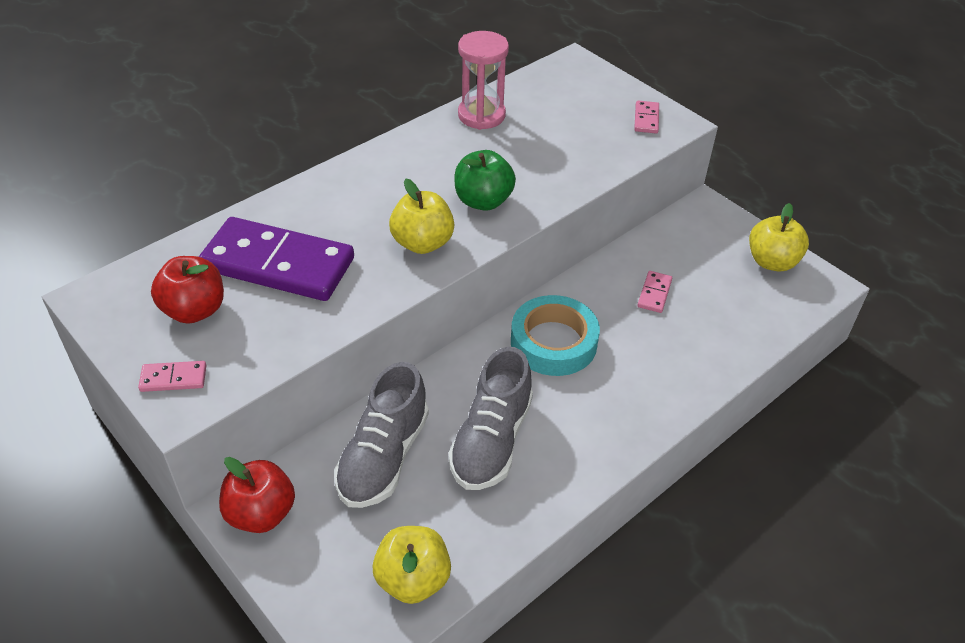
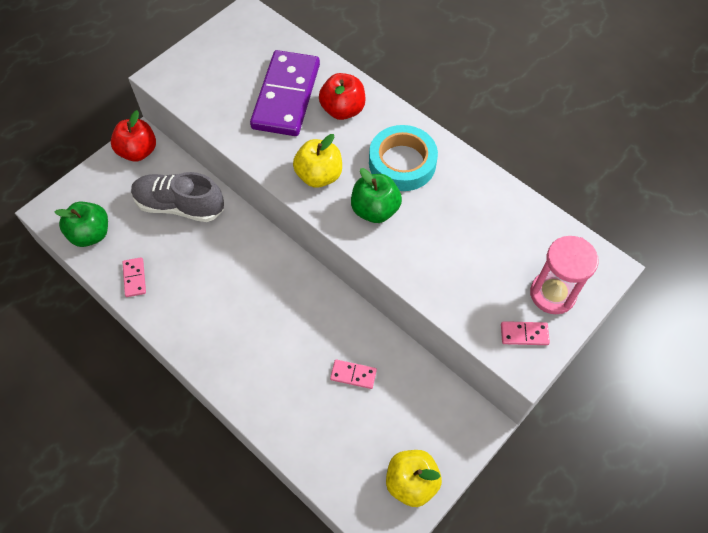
camera: 85 degrees right, 15 degrees up
pink domino [138,361,207,392] -> pink domino moved to [122,257,146,297]
red apple [151,256,224,324] -> red apple moved to [319,73,366,120]
yellow apple [373,526,451,604] -> green apple [55,202,108,247]
grey shoe [448,347,533,490] -> none
pink hourglass [458,31,509,130] -> pink hourglass moved to [530,236,599,314]
turquoise tape [511,295,600,376] -> turquoise tape moved to [369,125,438,191]

